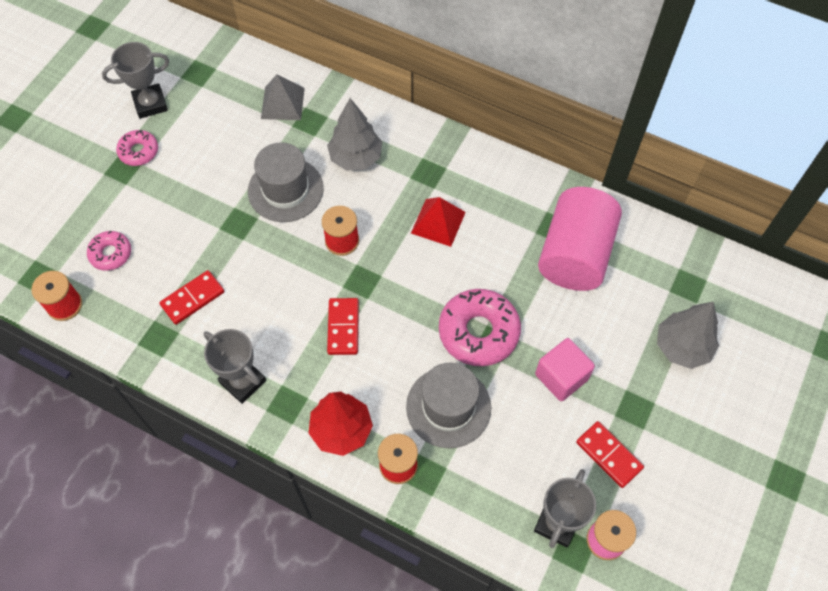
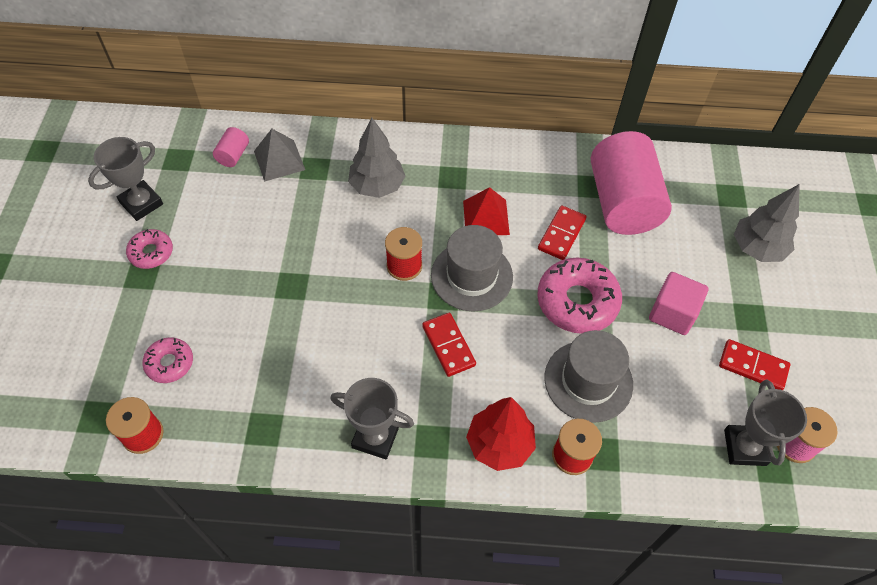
camera: 25 degrees left, 5 degrees down
red domino [159,270,224,325] -> red domino moved to [538,205,586,260]
grey hat [248,142,324,222] -> grey hat moved to [431,225,513,311]
none -> pink cylinder [213,127,249,167]

